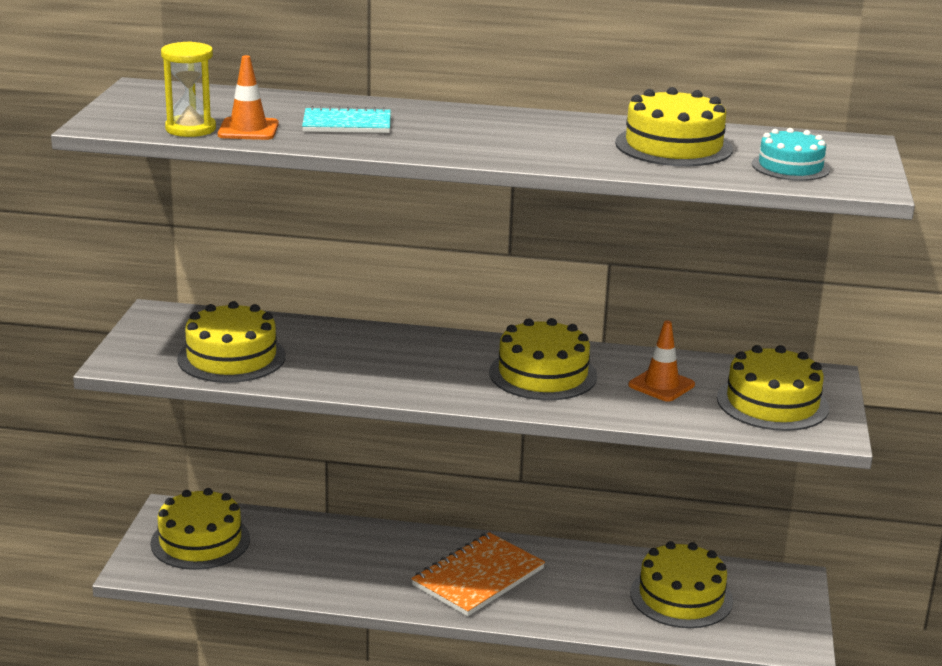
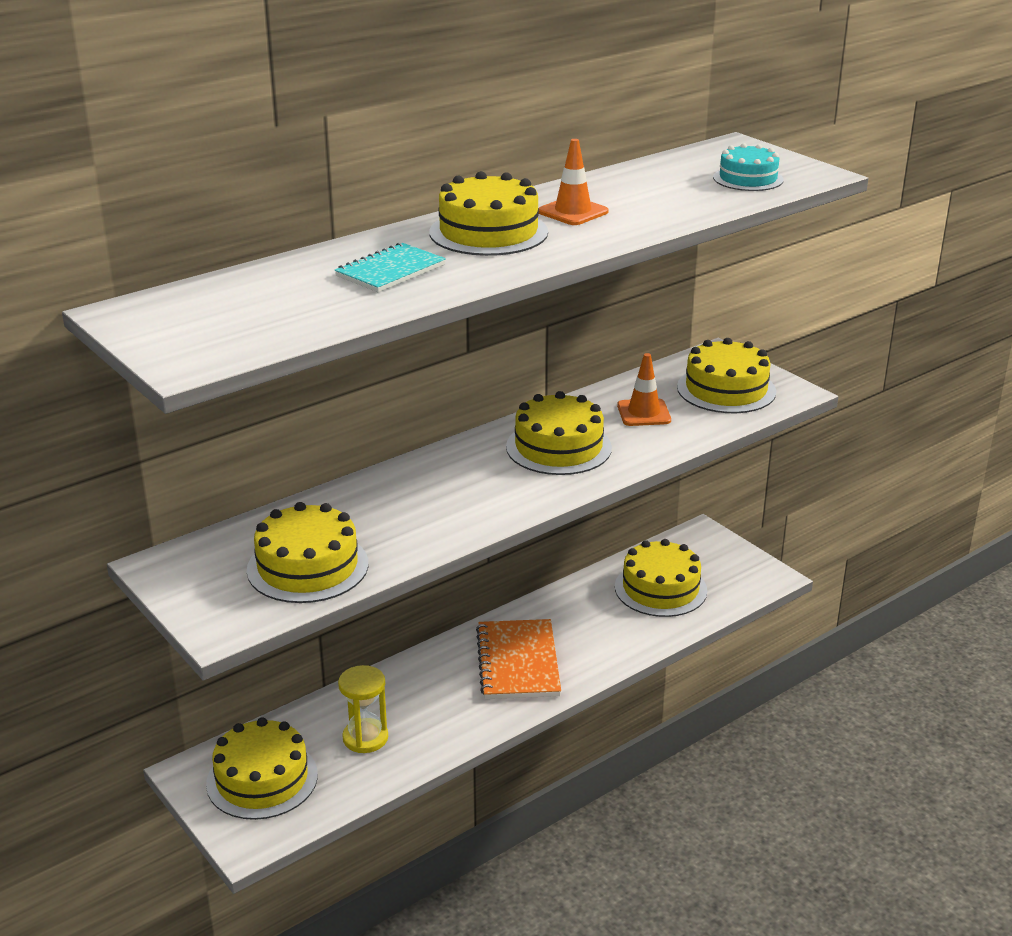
camera: 45 degrees left, 5 degrees up
yellow hourglass [161,41,216,137] -> yellow hourglass moved to [338,665,388,753]
orange traffic cone [217,55,279,140] -> orange traffic cone moved to [539,139,609,225]
yellow cake [615,87,733,166] -> yellow cake moved to [429,171,548,256]

